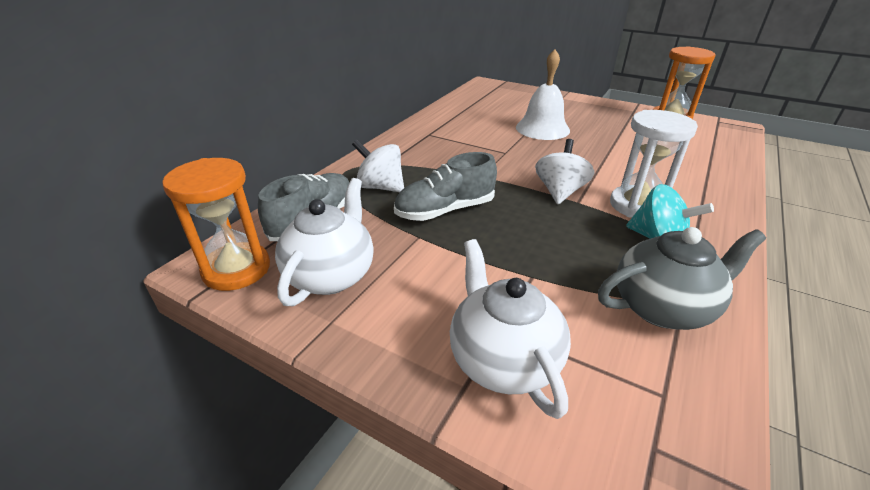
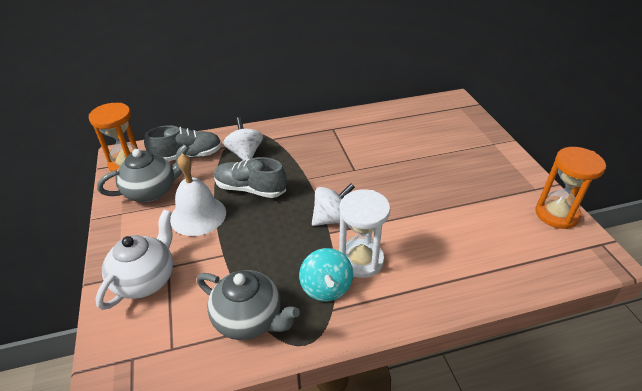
camera: 45 degrees right, 5 degrees up
white teapot [275,178,374,306] -> grey teapot [97,144,189,202]
white bell [516,49,570,140] -> white bell moved to [170,153,226,236]

